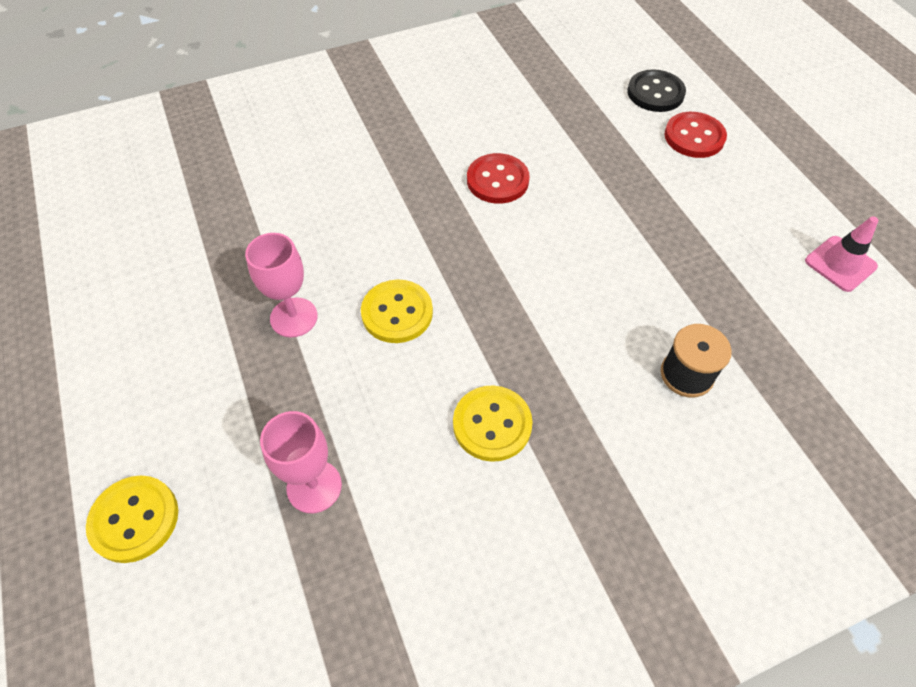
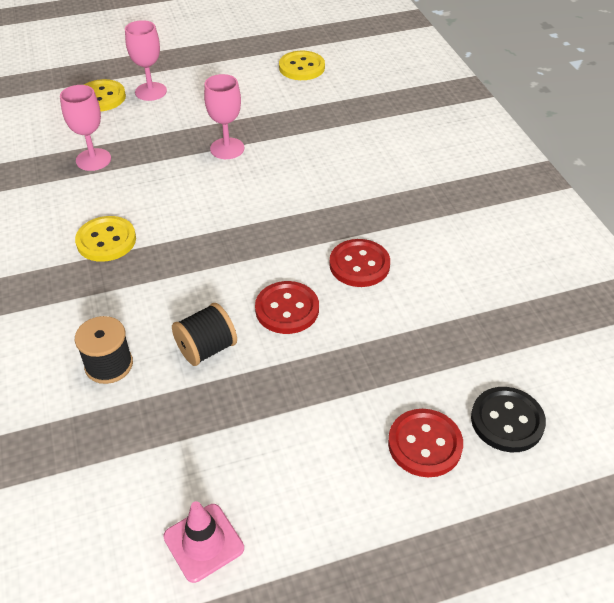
camera: 95 degrees right, 10 degrees down
yellow button [361,279,433,343] -> yellow button moved to [279,51,325,80]
none -> pink goblet [125,20,167,101]
none -> black spool [172,303,237,366]
none -> red button [255,281,319,334]

